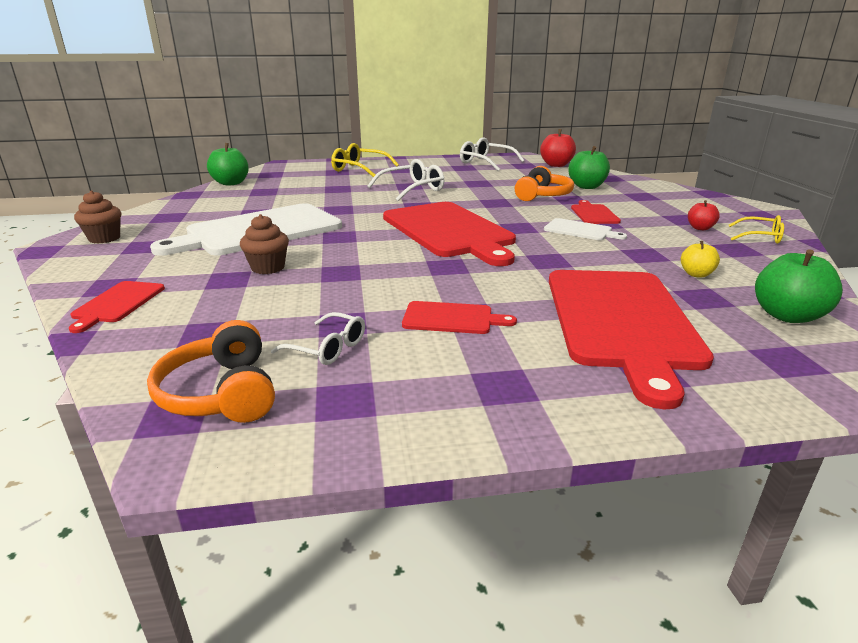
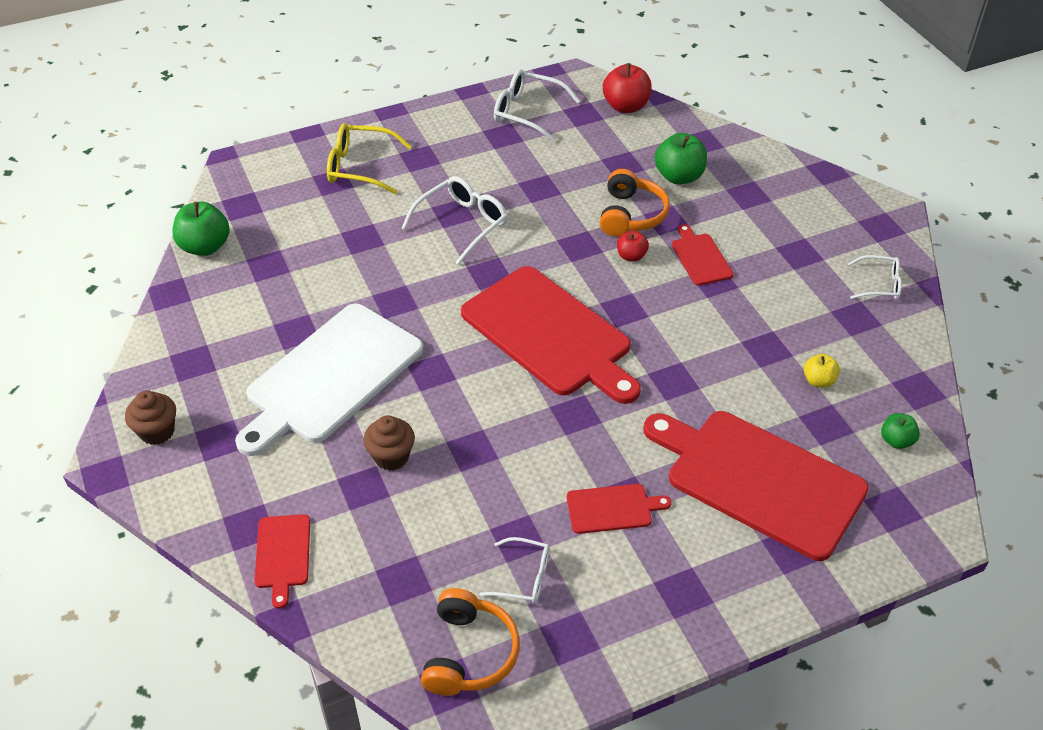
camera: 15 degrees left, 20 degrees up
orange headphones [147,320,275,423] -> orange headphones turned 135 degrees counterclockwise [421,588,520,696]
white cutting board [544,218,627,240] -> none
red cutting board [549,270,714,409] -> red cutting board turned 135 degrees clockwise [643,411,869,561]
red apple [688,200,720,230] -> red apple moved to [617,231,649,262]
yellow glasses [729,215,784,244] -> white glasses [848,255,902,300]
green apple [755,249,843,323] -> green apple [881,413,920,449], size x0.57

